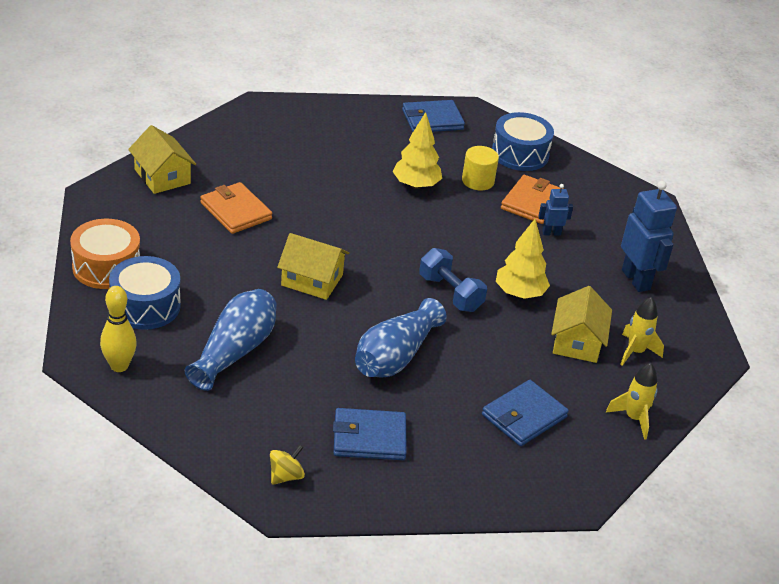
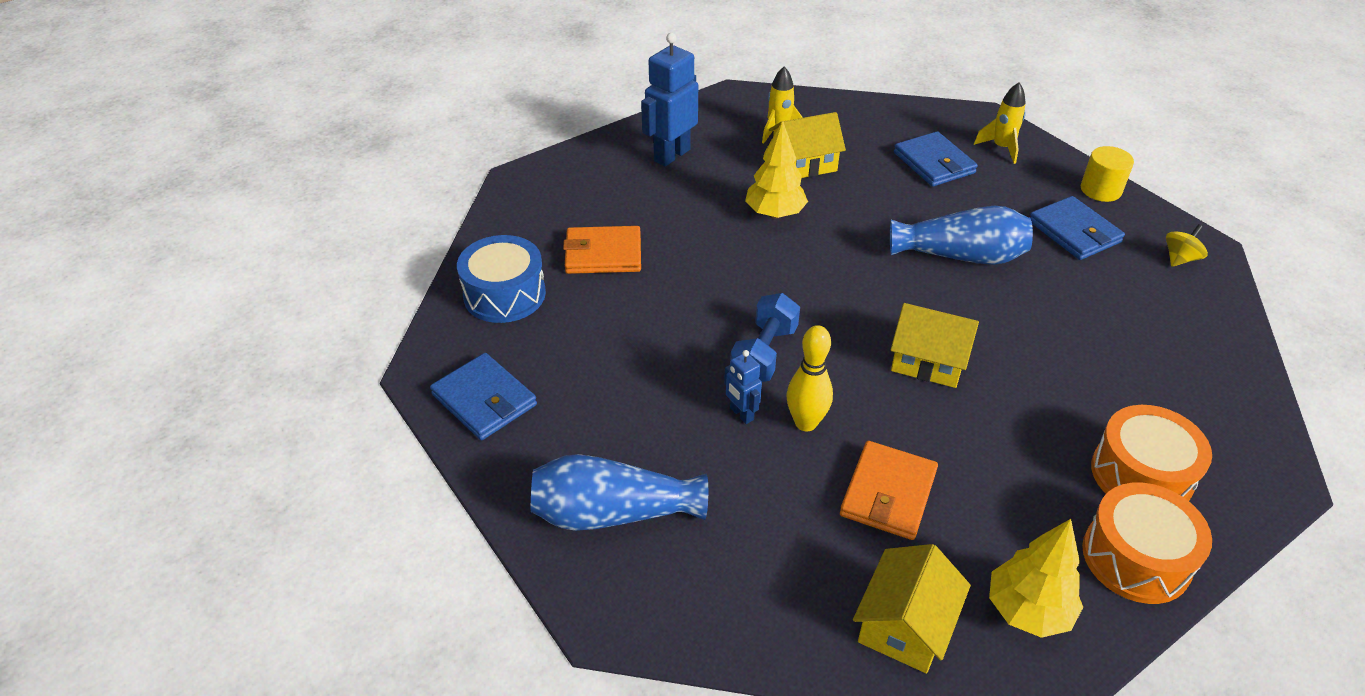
camera: 115 degrees left, 5 degrees up
yellow bowling pin [100,286,137,372] -> yellow bowling pin moved to [787,325,833,432]
blue drum [109,256,181,330] -> orange drum [1091,405,1212,501]
blue vase [185,289,277,391] -> blue vase moved to [531,454,708,531]
yellow spinning top [270,445,305,485] -> yellow spinning top turned 120 degrees clockwise [1166,224,1208,267]
yellow house [277,233,349,300] -> yellow house turned 60 degrees counterclockwise [891,303,979,388]
yellow tree [393,112,442,189] -> yellow tree moved to [989,519,1083,638]
blue dumbbell [419,248,487,312] -> blue dumbbell moved to [730,293,800,382]
yellow cylinder [462,146,499,191] -> yellow cylinder moved to [1081,146,1134,202]
blue wallet [482,380,569,446] -> blue wallet turned 45 degrees clockwise [894,131,978,187]
blue robot [538,184,573,236] -> blue robot moved to [724,350,762,424]
yellow rocket [606,363,658,440] -> yellow rocket moved to [974,83,1026,164]

